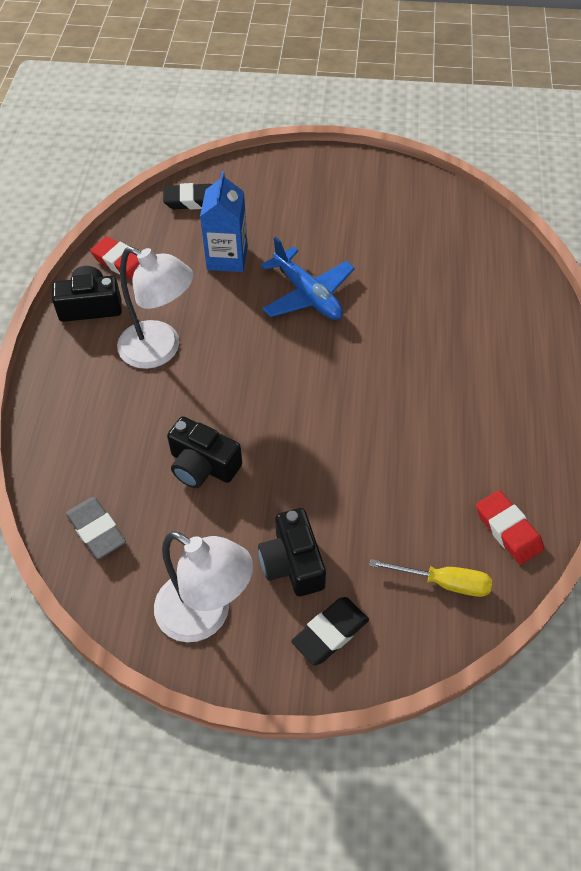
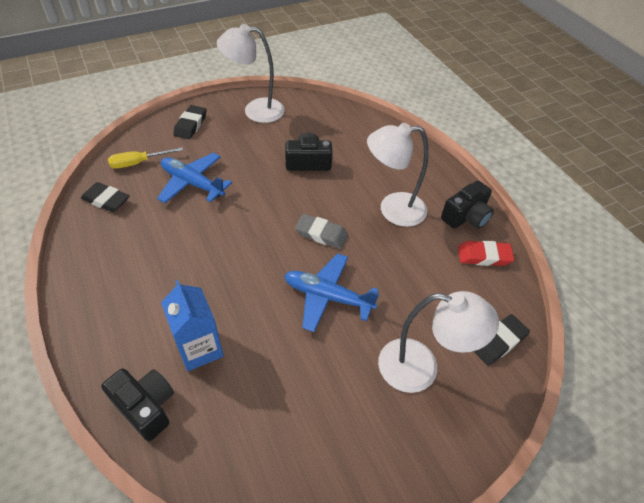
camera: 145 degrees right, 5 degrees down
grey eraser [66,497,126,559] -> grey eraser moved to [295,214,348,249]
blue carton [200,171,248,272] -> blue carton moved to [161,280,224,371]
black camera [258,508,326,596] -> black camera moved to [101,368,174,441]
red eraser [476,490,544,565] -> black eraser [81,182,130,212]
none -> blue plane [157,153,232,203]
none -> white lamp [378,291,499,393]

